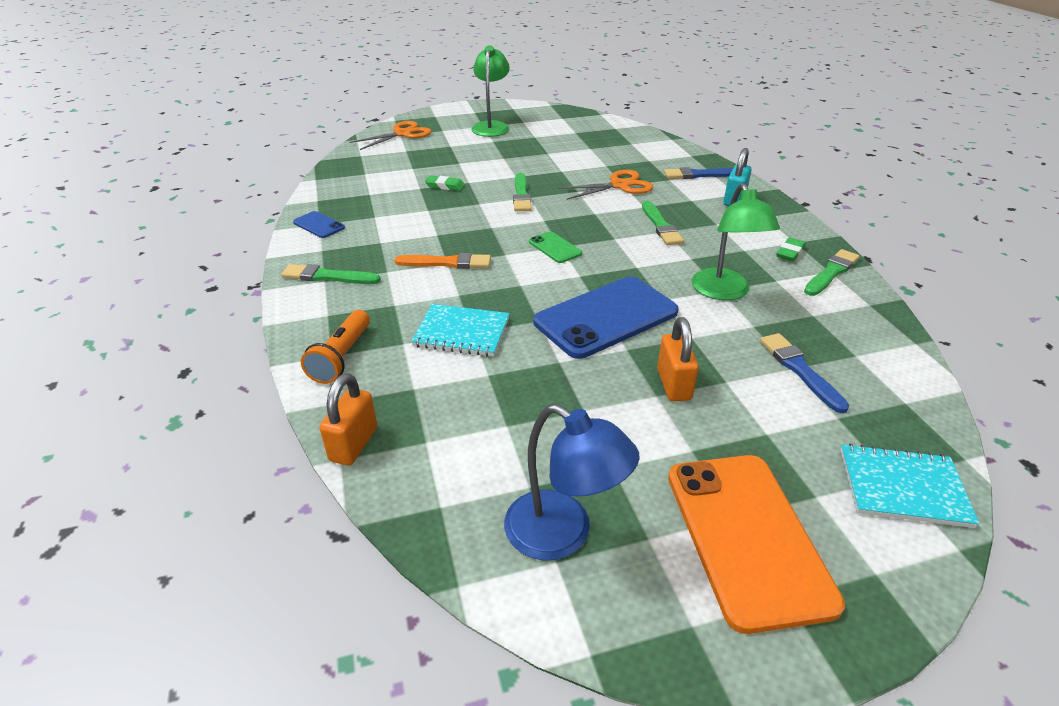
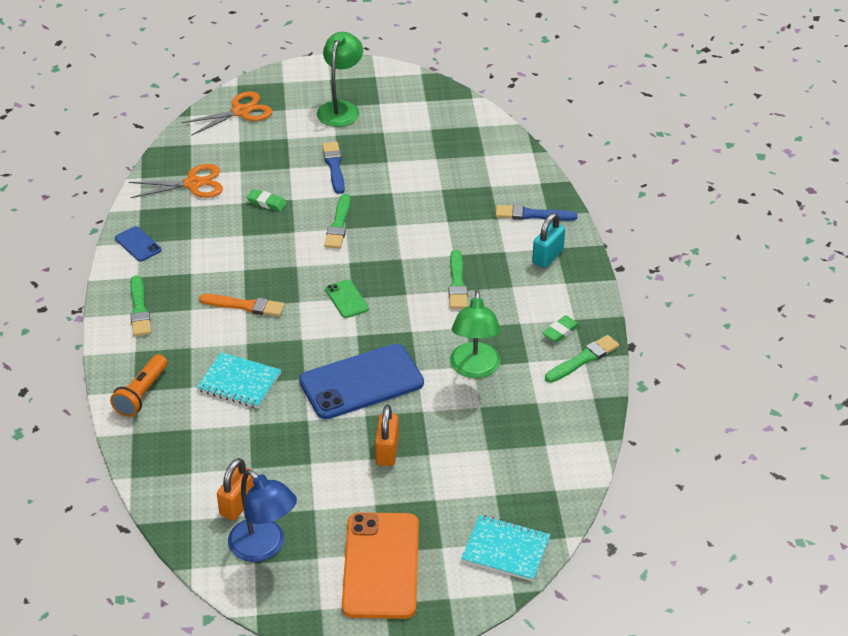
camera: 10 degrees right, 5 degrees up
green brush [281,264,381,284] -> green brush turned 120 degrees counterclockwise [130,275,151,336]
orange padlock [319,373,377,466] -> orange padlock moved to [217,458,254,521]
orange scissors [557,170,653,200] -> orange scissors moved to [129,164,223,198]
blue brush [760,333,849,413] -> blue brush moved to [322,142,345,194]

